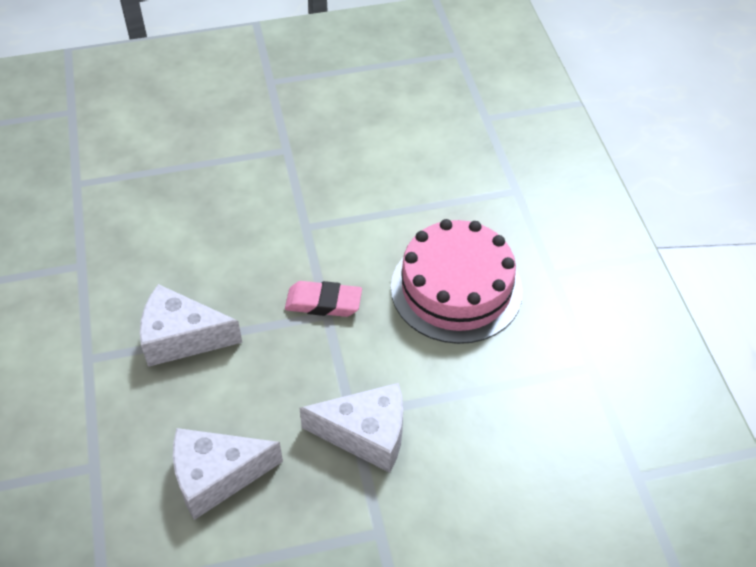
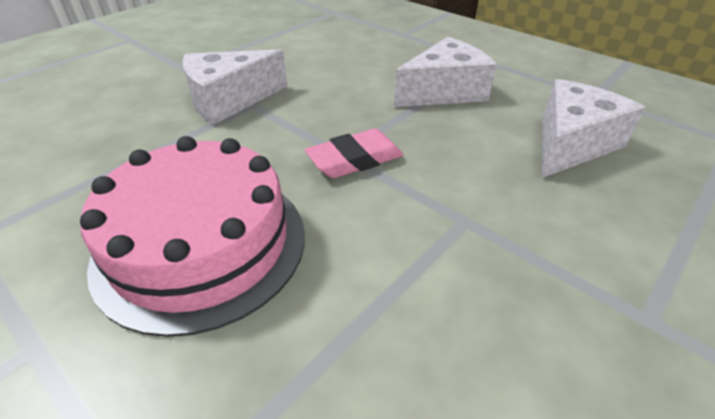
camera: 145 degrees right, 10 degrees down
white cheese [173,428,283,520] -> white cheese moved to [542,79,645,178]

